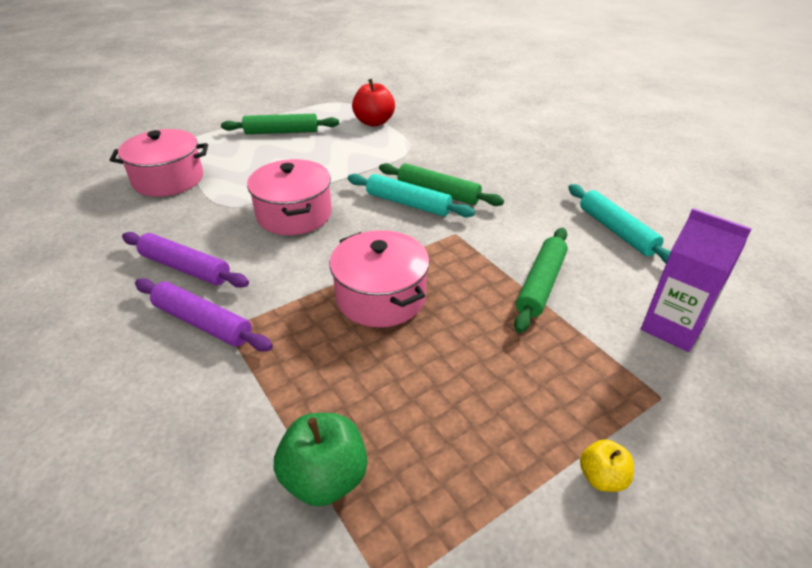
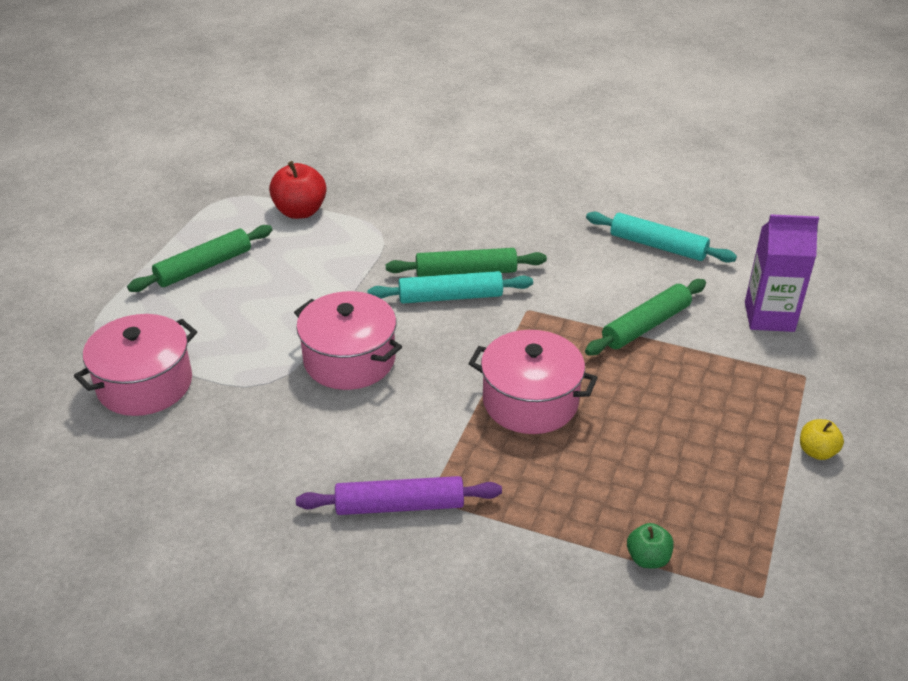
camera: 35 degrees left, 0 degrees up
purple rolling pin [122,232,249,288] -> none
green apple [274,413,367,507] -> green apple [627,523,674,568], size x0.57
green rolling pin [514,228,568,333] -> green rolling pin turned 60 degrees clockwise [585,279,706,356]

